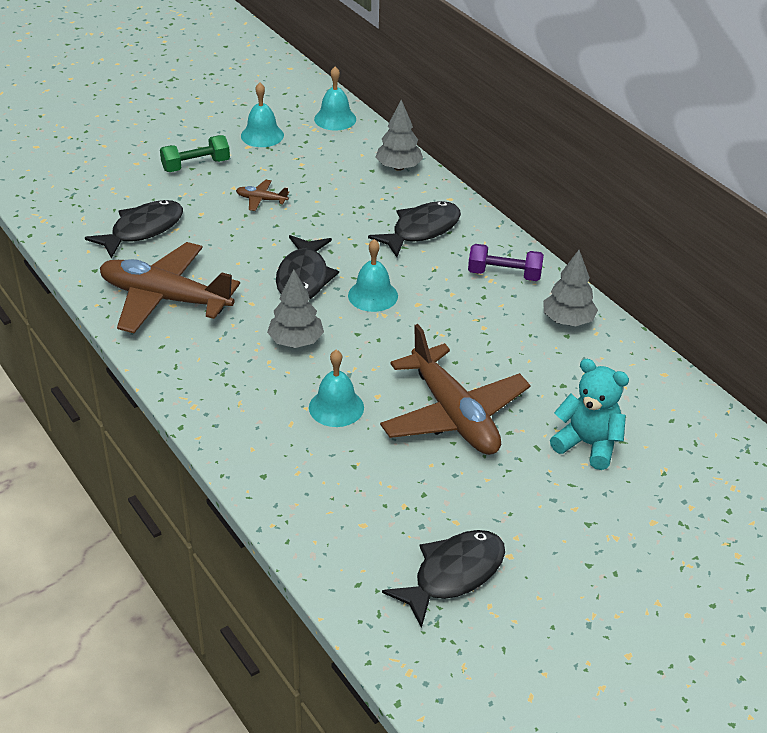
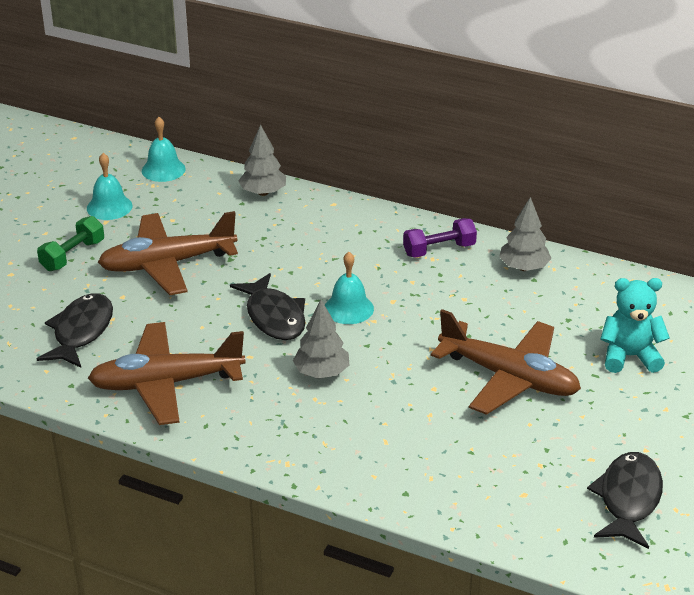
camera: 30 degrees left, 5 degrees down
brown plane [236,180,289,211] -> brown plane [98,211,238,295], size x2.46
turquoise bell [309,350,364,427] -> none
black fish [368,201,461,257] -> none

